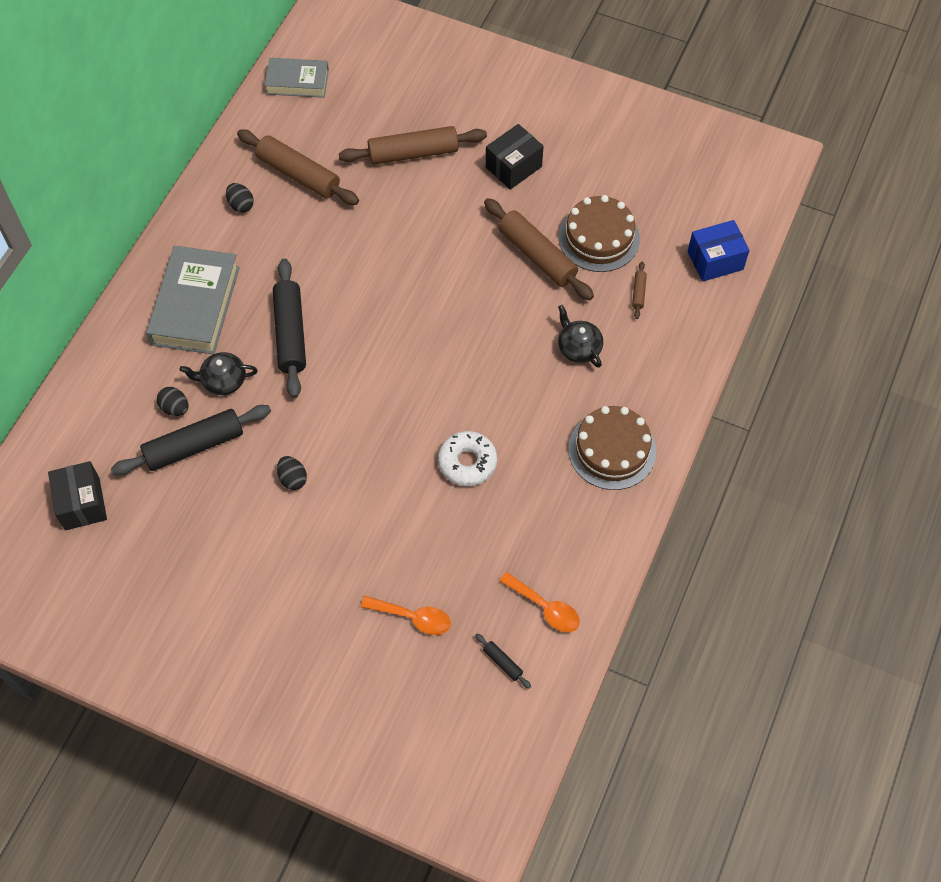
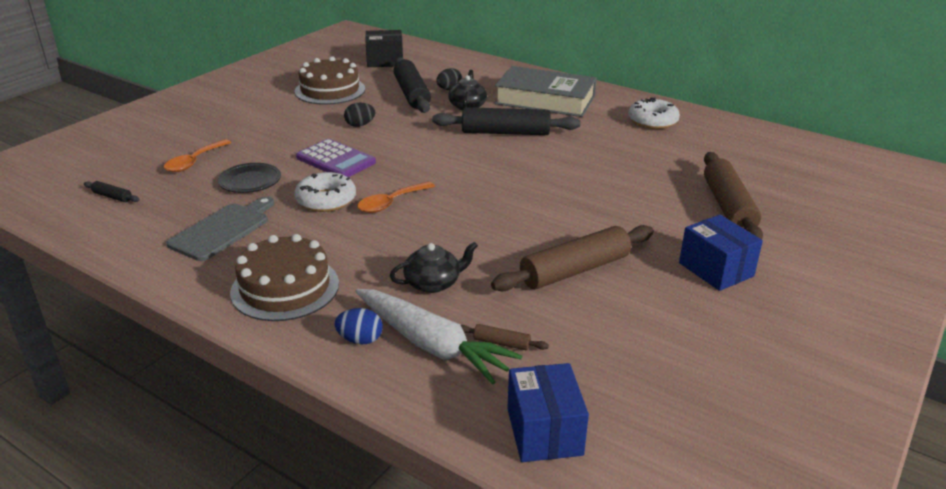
camera: 100 degrees right, 30 degrees down
black egg [226,183,254,213] -> white donut [628,97,680,129]
brown rolling pin [237,129,359,205] -> none
grey book [264,58,329,98] -> none
black rolling pin [475,633,531,689] -> black rolling pin turned 60 degrees clockwise [84,181,140,202]
black box [486,124,544,190] -> blue box [679,215,763,291]
orange spoon [499,572,580,632] -> orange spoon moved to [357,181,435,213]
brown cake [559,195,640,272] -> brown cake moved to [295,56,365,105]
none -> grey cutting board [166,196,275,261]
none -> black plate [218,163,281,193]
none -> purple calculator [296,139,376,177]
none -> blue egg [334,308,383,344]
none -> white carrot [355,289,522,384]

